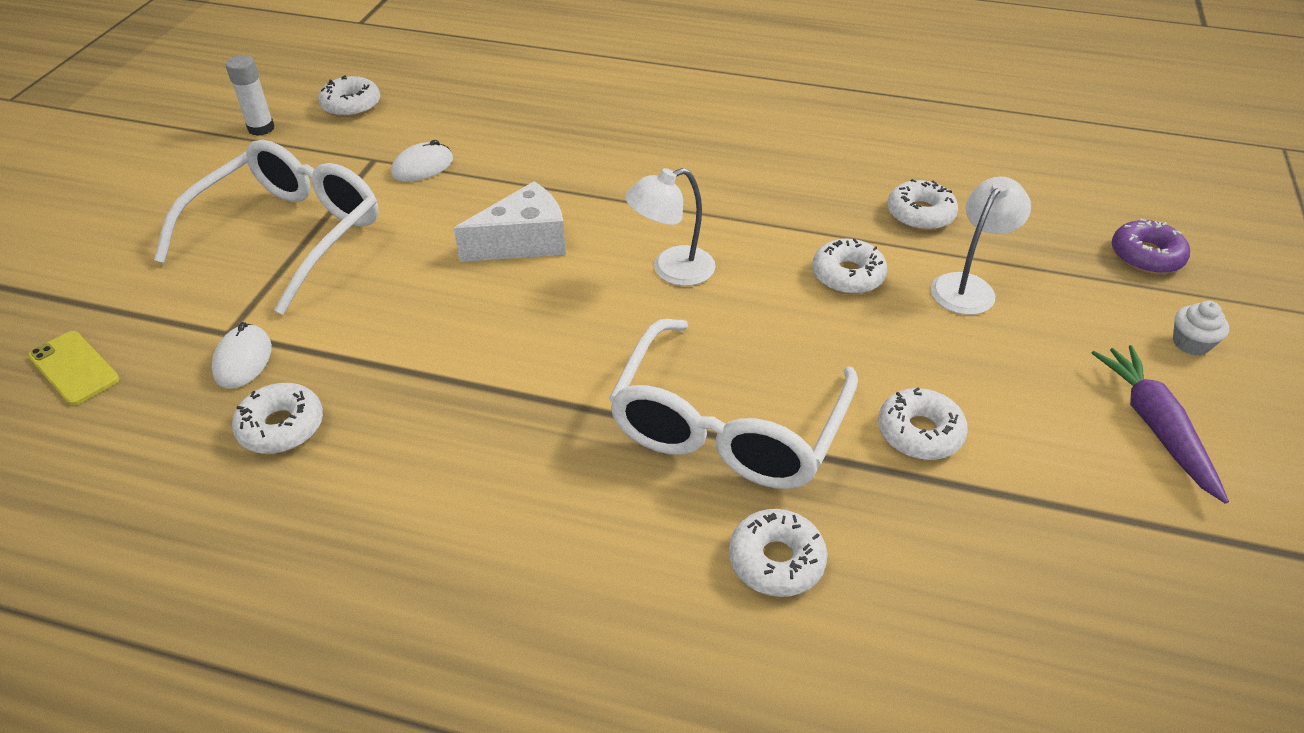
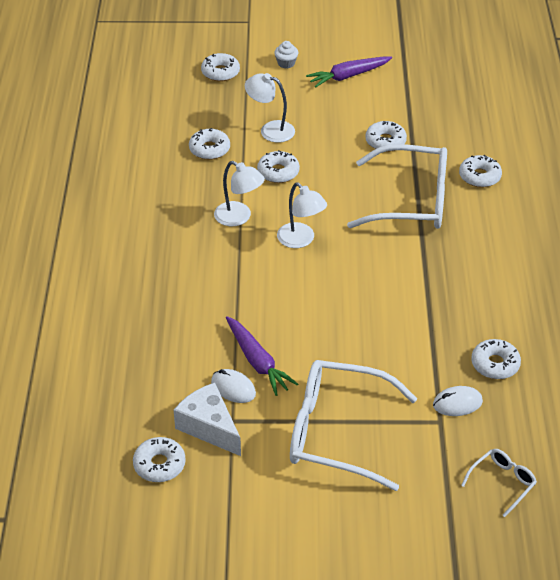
camera: 105 degrees left, 0 degrees up
yellow phone [28,331,119,405] -> white glasses [461,449,537,517]
white glue stick [226,55,275,136] -> none
white cheese [454,181,566,262] -> white cheese moved to [174,383,241,456]
purple donut [1112,218,1190,274] -> white donut [201,53,240,82]
none -> white lamp [214,161,265,226]
none -> purple carrot [226,316,298,396]

